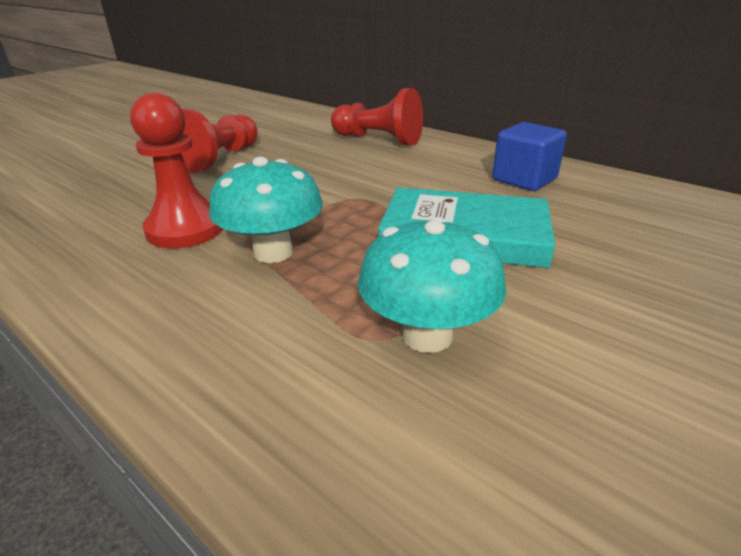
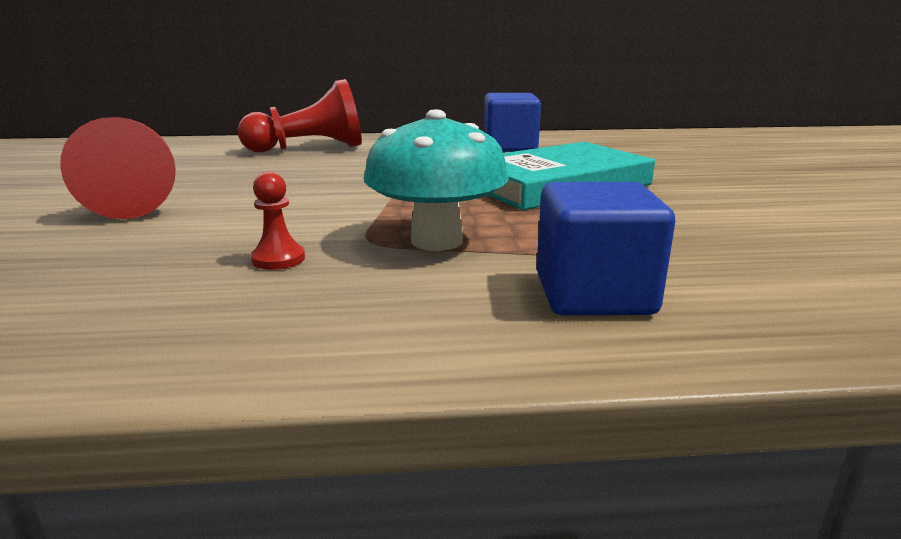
camera: 45 degrees left, 10 degrees down
red pawn [130,93,223,248] -> red pawn [251,172,305,270], size x0.44
turquoise mushroom [358,217,507,353] -> none
none -> blue cube [537,182,675,316]

